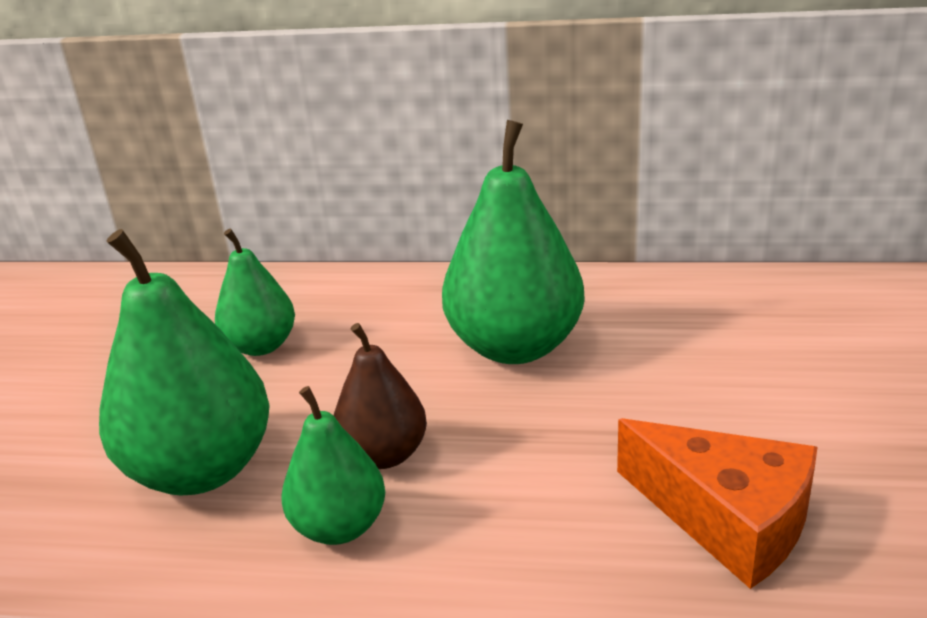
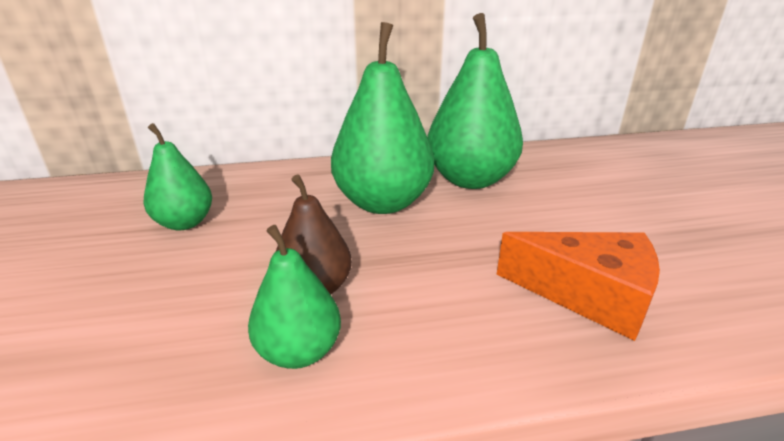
camera: 20 degrees left, 0 degrees up
green pear [99,229,270,496] -> green pear moved to [427,13,523,189]

